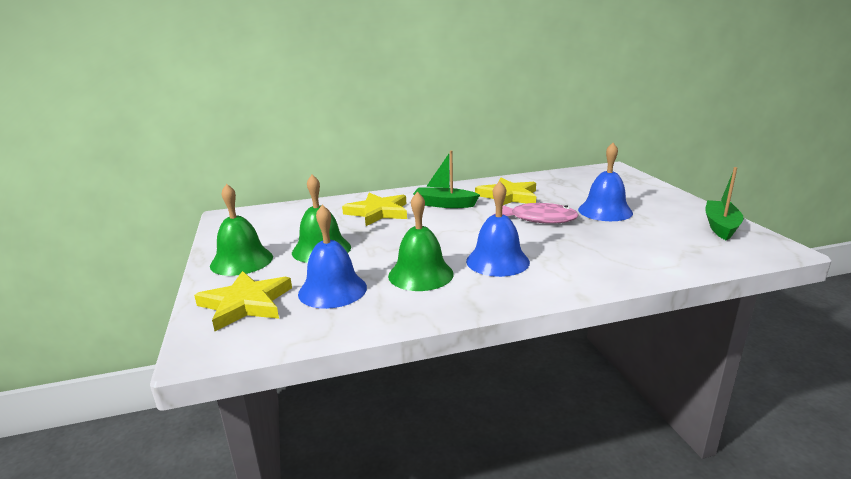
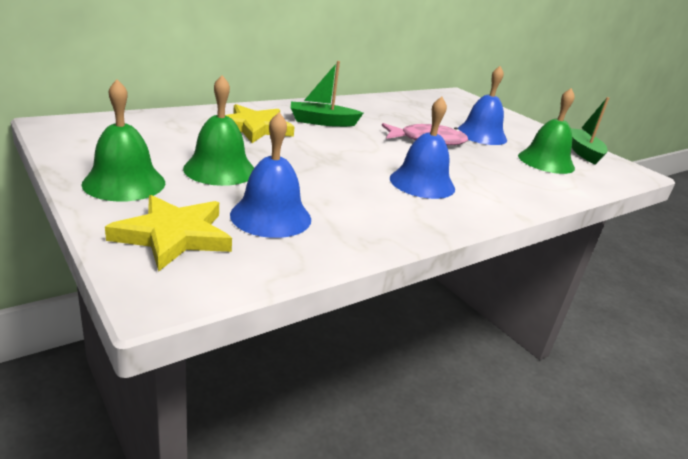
camera: 25 degrees left, 5 degrees up
green bell [388,192,454,291] -> green bell moved to [518,88,575,174]
yellow star [475,178,536,205] -> none

